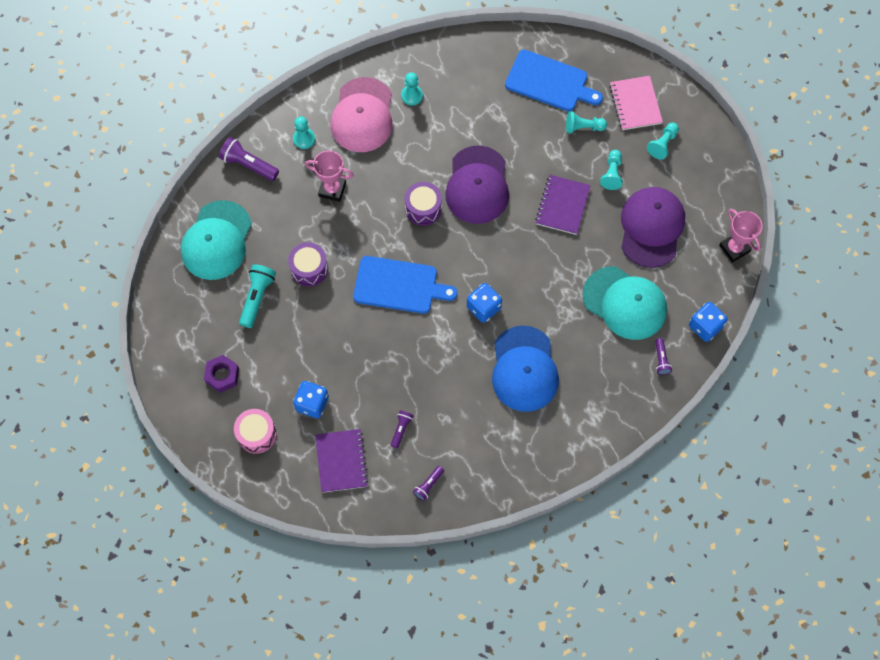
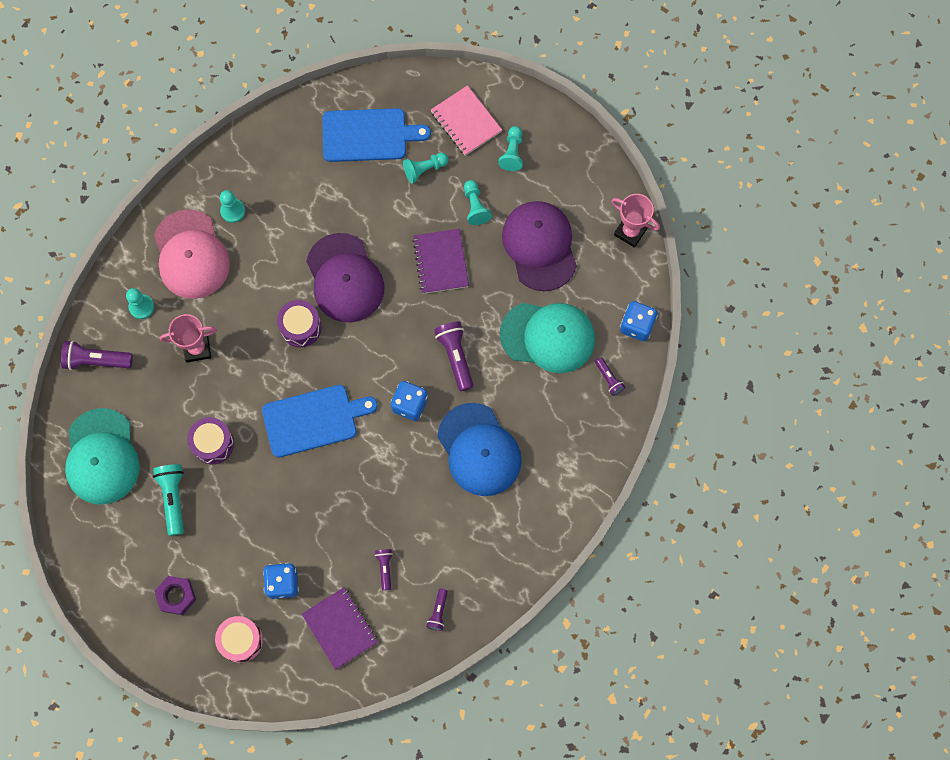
camera: 25 degrees left, 5 degrees up
none -> purple flashlight [434,321,474,391]

